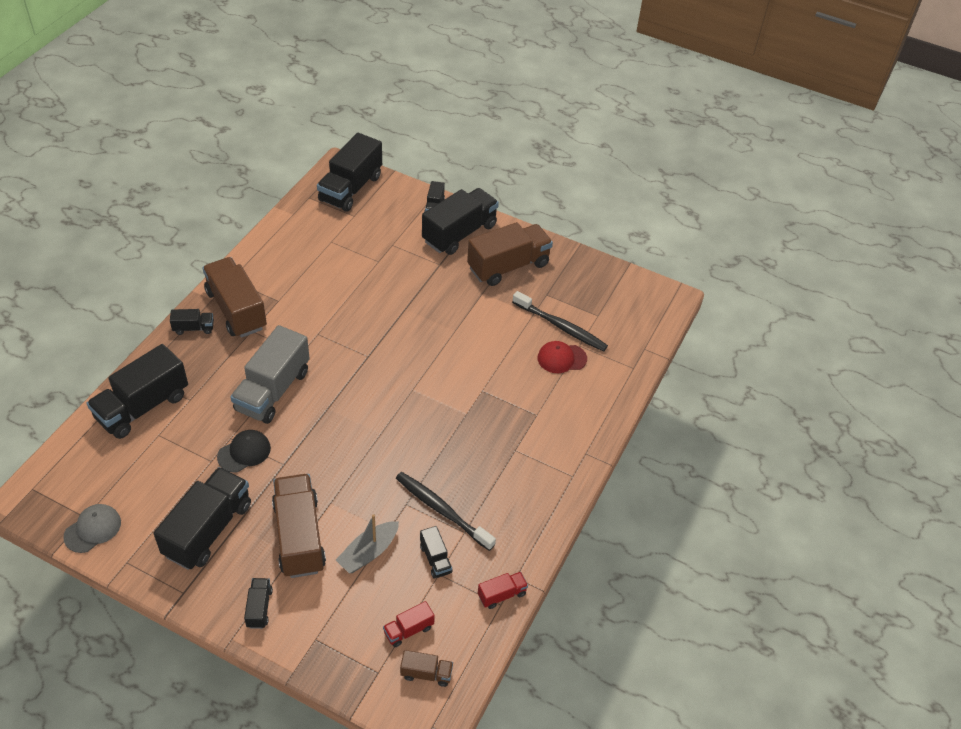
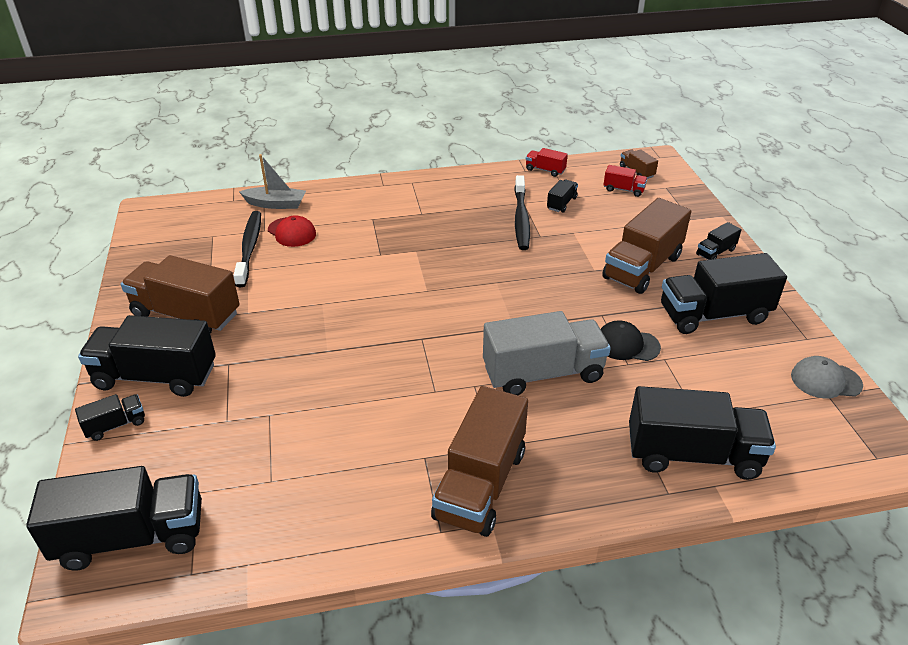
camera: 125 degrees left, 10 degrees down
black truck [170,309,214,335] -> none
grey boat [336,514,399,574] -> grey boat moved to [239,154,306,209]

